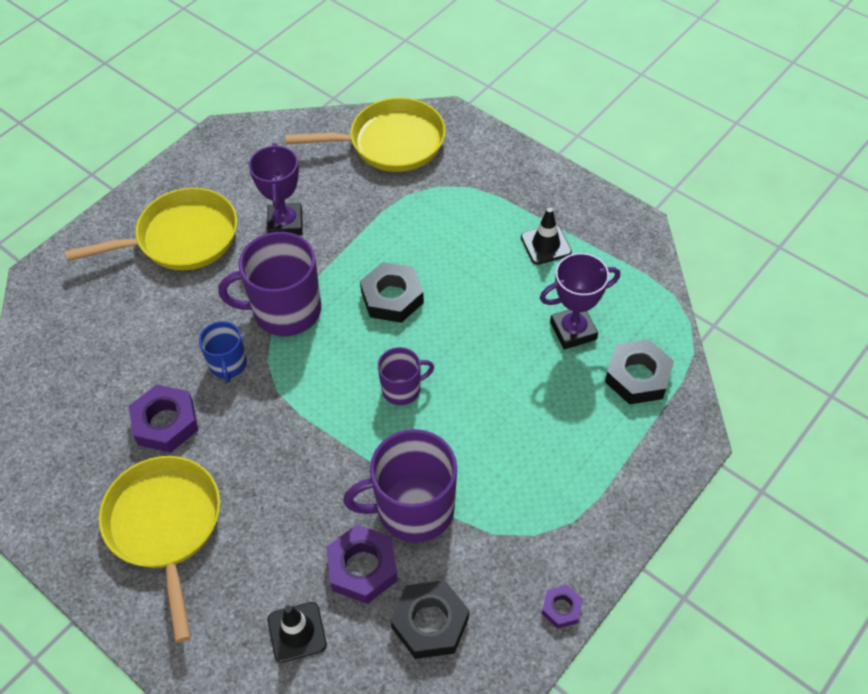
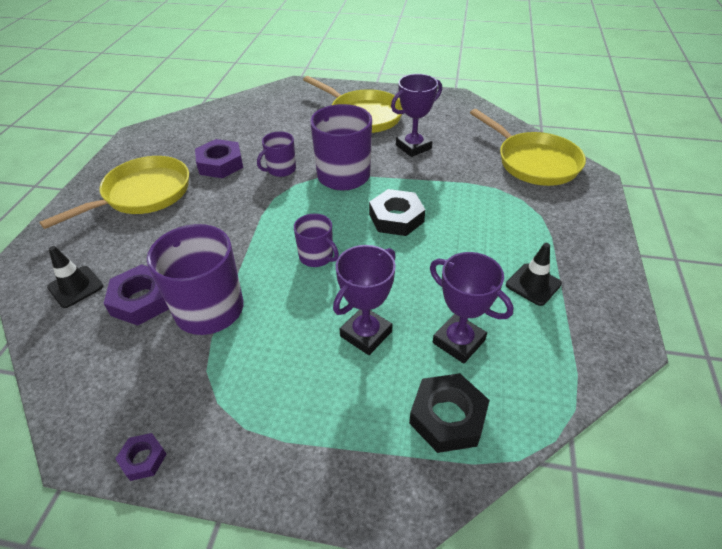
camera: 60 degrees right, 10 degrees down
blue mug [199,321,247,383] -> purple mug [257,132,296,177]
black nut [390,580,469,659] -> none
none -> purple trophy [333,245,396,355]

